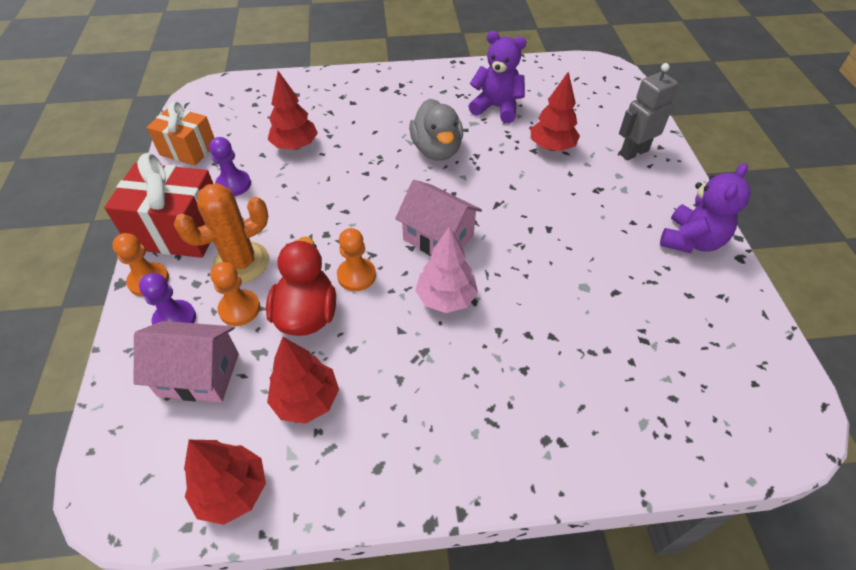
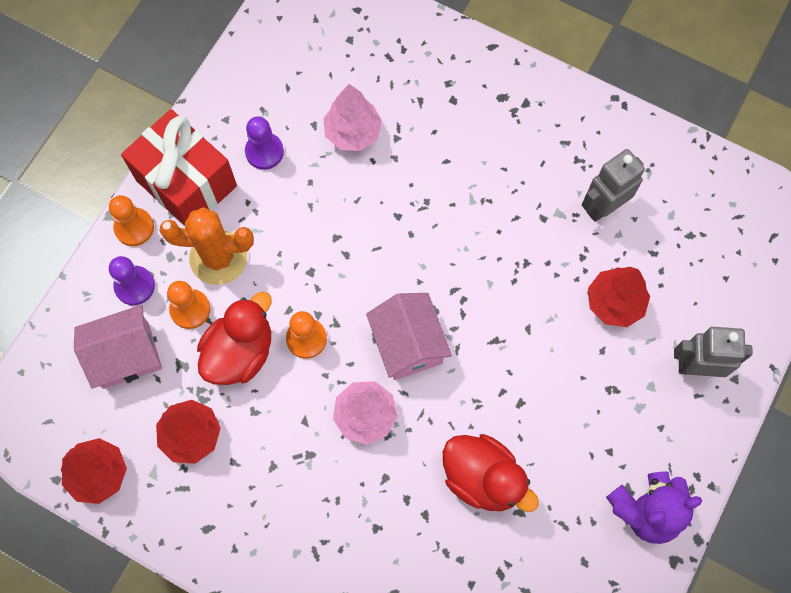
camera: 35 degrees right, 20 degrees up
pink house [134,321,239,402] -> pink house turned 60 degrees counterclockwise [74,305,162,389]
orange gift [146,101,214,166] -> none
red tree [268,71,318,150] -> pink tree [323,84,382,151]
grey duck [409,99,463,161] -> none
purple teddy bear [469,31,526,123] -> grey robot [582,149,645,222]
none -> red duck [443,434,539,512]

